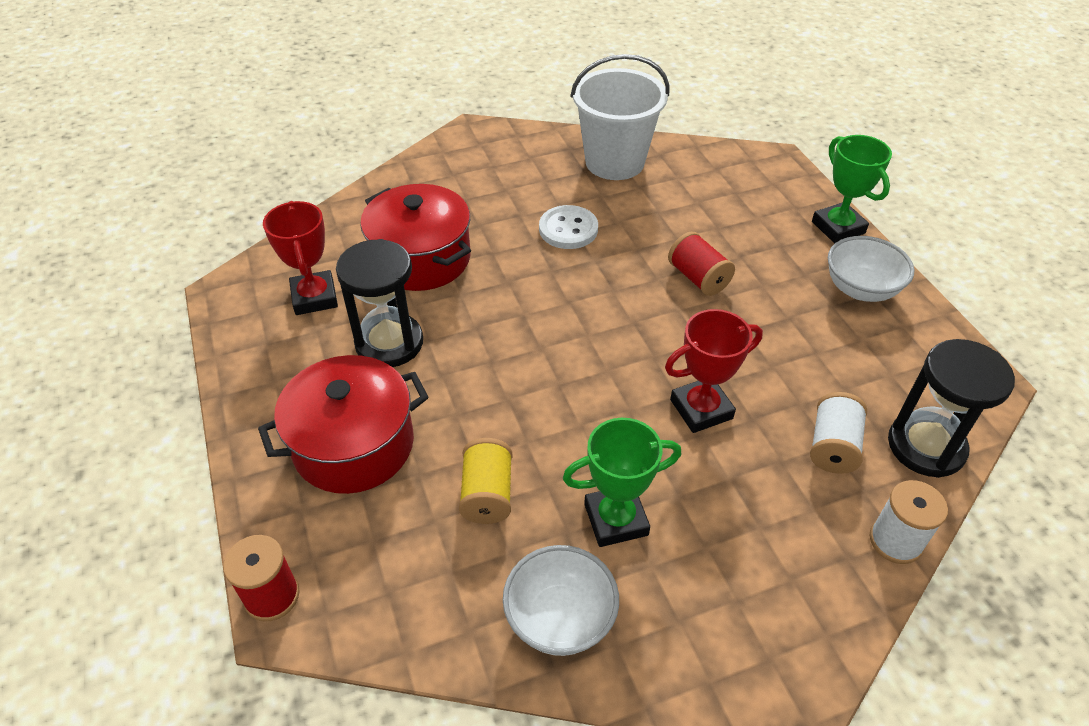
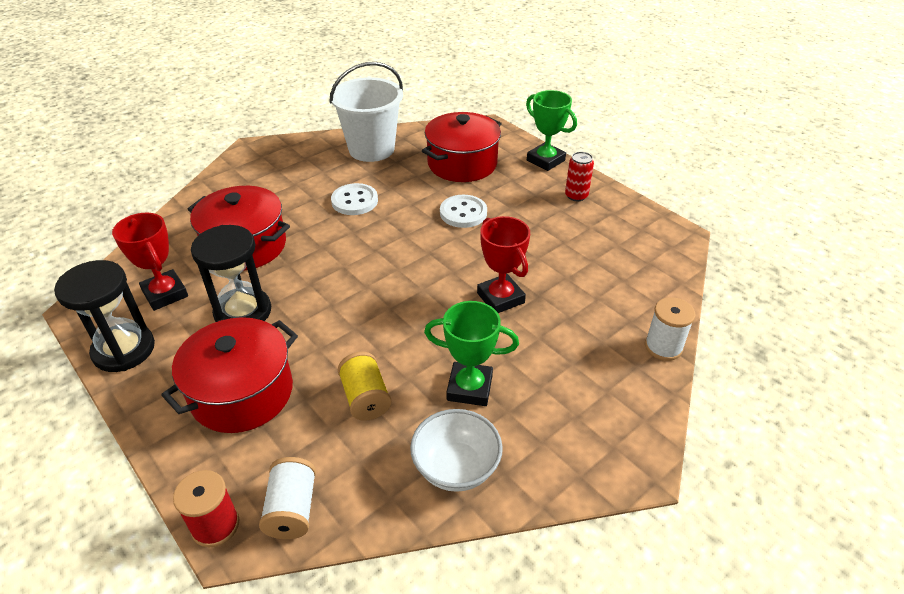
camera: 20 degrees left, 5 degrees down
green trophy [563,418,681,547] -> green trophy turned 45 degrees clockwise [424,301,519,406]
red trophy [665,309,763,433] -> red trophy turned 75 degrees counterclockwise [477,216,530,313]
red spool [668,231,735,296] -> white button [440,195,487,228]
white spool [810,392,867,474] -> white spool moved to [259,457,316,539]
white bowl [828,236,914,302] -> red can [565,152,594,201]
black hourglass [888,339,1015,478] -> black hourglass moved to [54,260,155,372]
none -> red pot [422,112,502,182]

